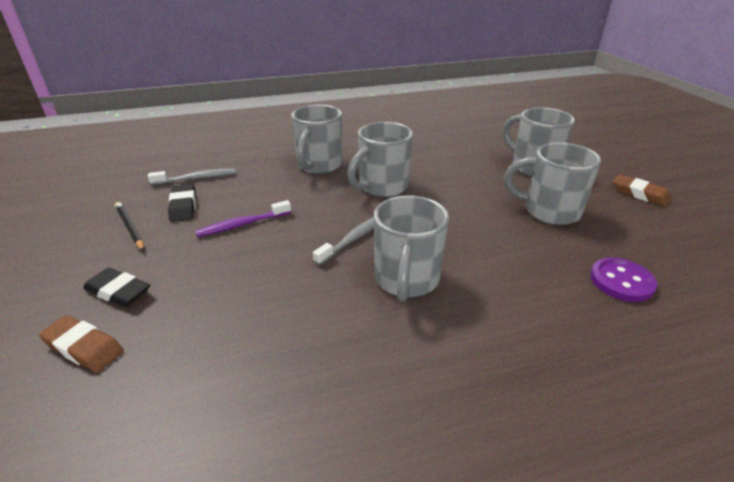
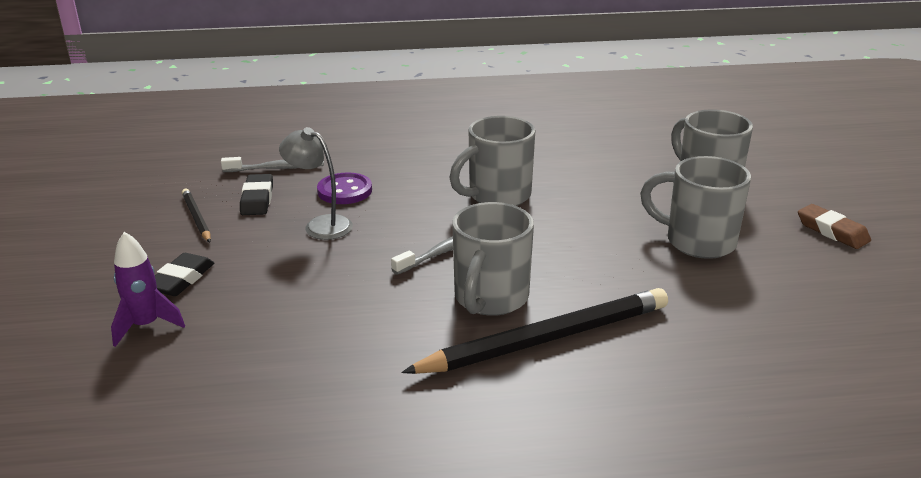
camera: 10 degrees right, 5 degrees down
brown eraser [39,315,124,372] -> purple rocket [111,232,185,347]
black eraser [83,268,150,307] -> black eraser turned 75 degrees clockwise [155,253,214,296]
purple toothbrush [195,200,291,237] -> grey lamp [279,127,353,240]
grey mug [291,105,342,174] -> none
purple button [590,258,657,302] -> purple button moved to [317,173,372,204]
none -> black pencil [401,288,668,374]

